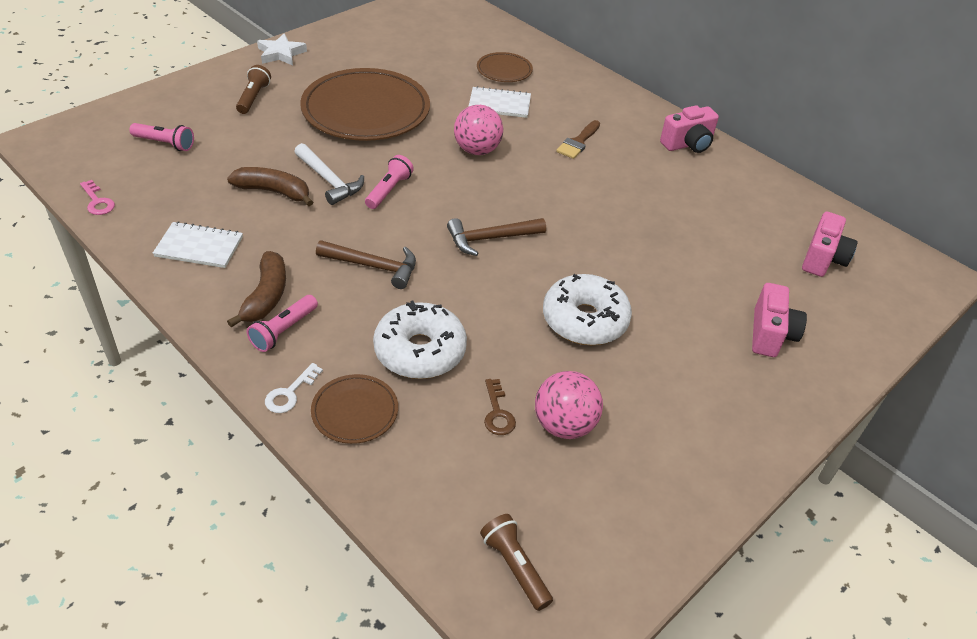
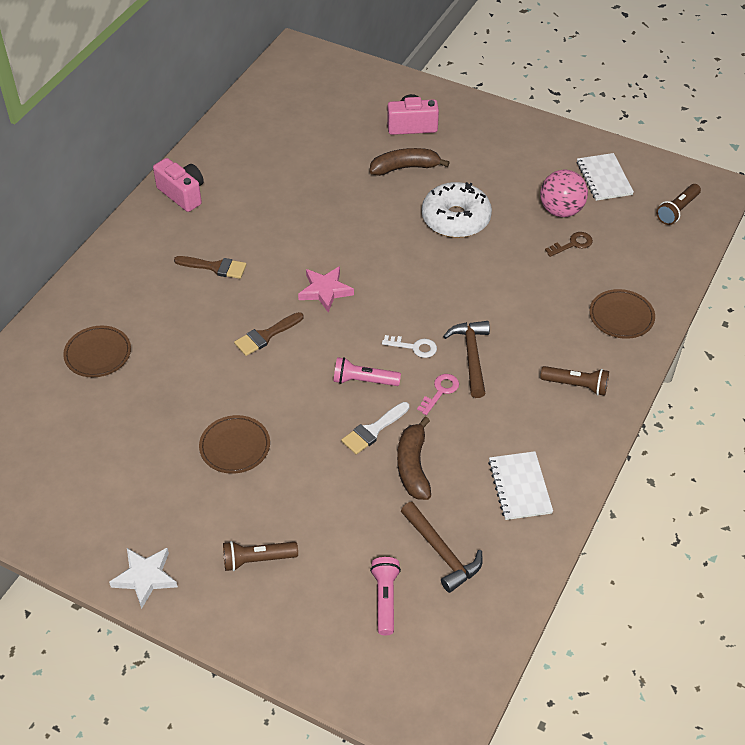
camera: 105 degrees left, 5 degrees up
pink key [80,180,115,215] -> pink key moved to [417,374,459,415]
brown banana [227,251,286,327] -> brown banana moved to [370,148,450,176]
pink flashlight [247,295,318,352] -> brown flashlight [540,366,609,396]
white key [265,363,323,413] -> white key moved to [382,335,437,358]
white hammer [294,143,364,205] -> white brush [341,402,409,455]
brown plate [300,68,430,141] -> brown plate [199,415,270,474], size x0.47
white donut [373,300,467,379] -> none
brown hammer [447,218,546,256] -> brown hammer moved to [401,502,483,593]
pink ball [454,105,503,155] -> brown brush [234,312,304,356]
white notebook [468,86,531,118] -> white notebook moved to [577,153,634,201]
pink camera [802,211,858,277] -> none
none -> pink star [298,266,354,312]

